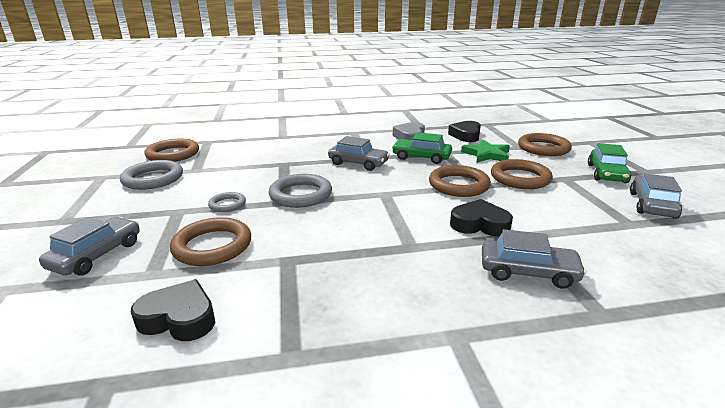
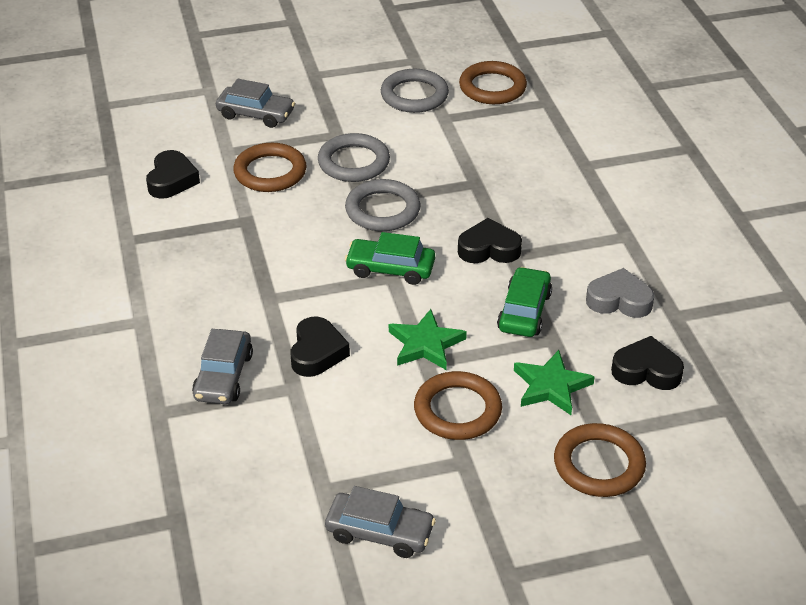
camera: 85 degrees right, 15 degrees up
grey ring [208,192,246,212] -> grey ring [318,133,390,182], size x1.80
grey car [328,136,390,171] -> black heart [458,218,522,263]
brown ring [429,165,491,197] -> green star [389,309,467,370]
green car [588,143,631,183] -> green car moved to [345,232,435,285]

